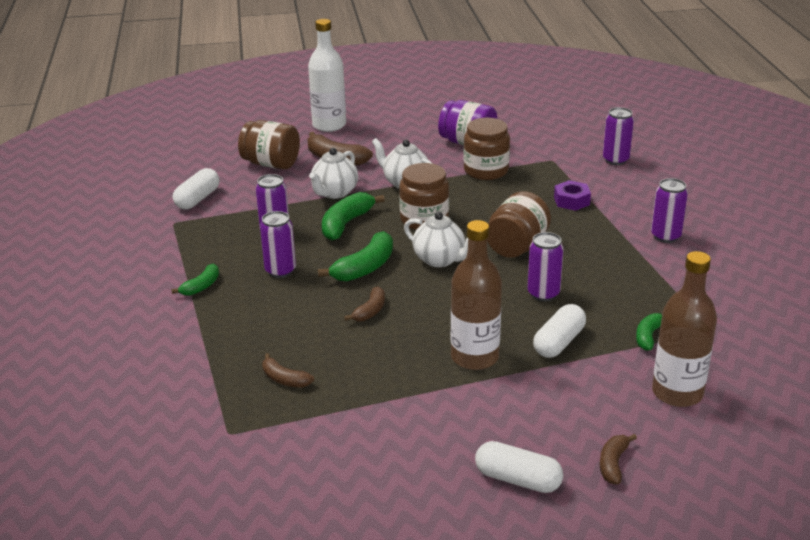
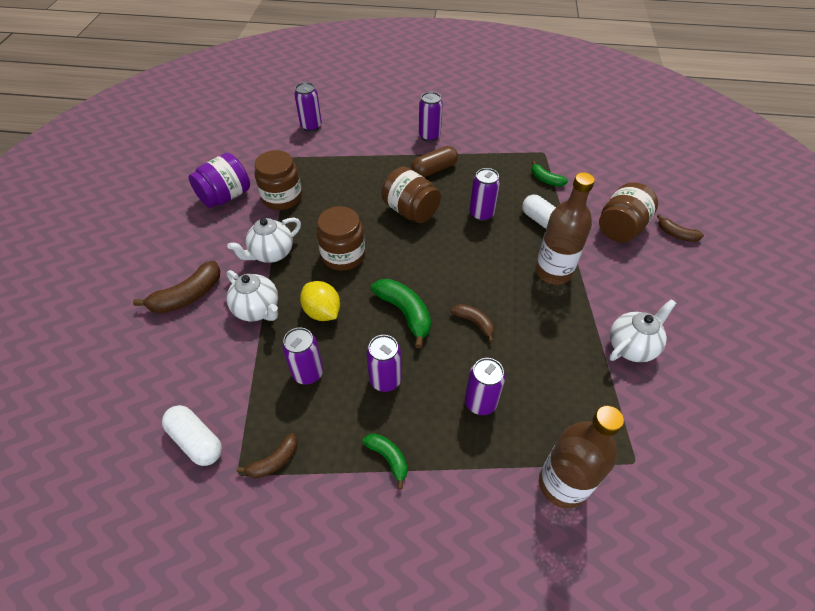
camera: 75 degrees left, 20 degrees up
brown jar [238,120,300,169] -> brown jar moved to [599,182,658,242]
brown banana [262,353,314,387] -> brown banana moved to [237,433,298,478]
white bottle [308,19,346,132] -> none
green banana [322,192,385,241] -> yellow lemon [300,281,340,321]
white teapot [404,212,468,267] -> white teapot moved to [609,299,676,362]
white capsule [475,441,563,493] -> none
purple nut [554,180,591,211] -> none
brown bottle [652,251,717,407] -> brown bottle moved to [539,406,624,509]
none -> brown capsule [411,146,458,177]
none -> purple can [465,358,505,415]

